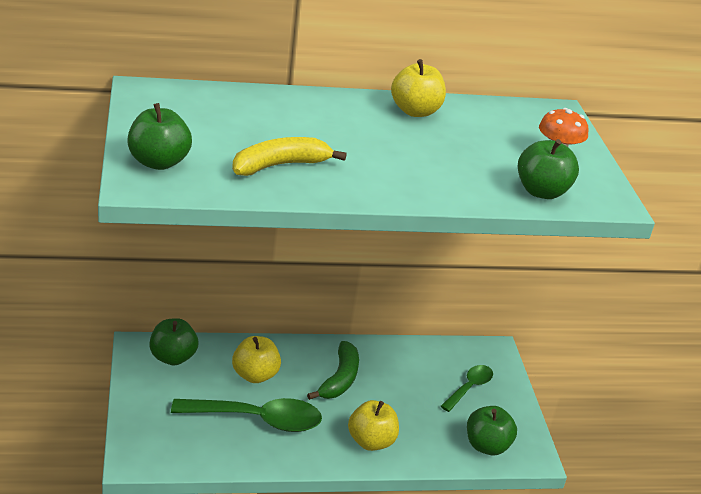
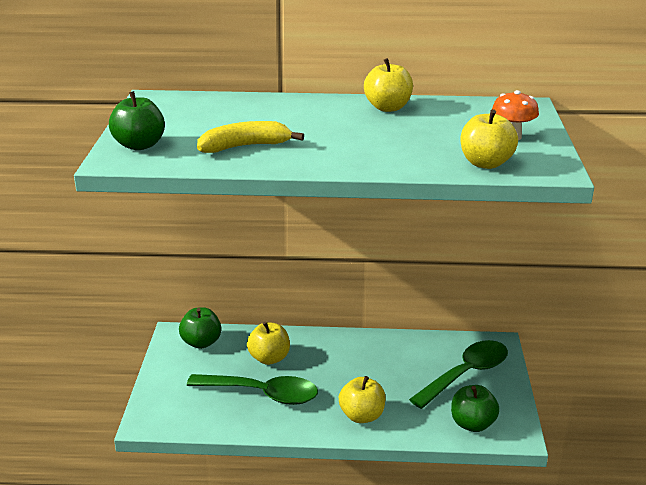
camera: 15 degrees right, 5 degrees down
green banana [307,341,359,400] -> none
green spoon [441,365,493,412] -> green spoon [409,340,508,409], size x1.74
green apple [518,139,579,199] -> yellow apple [461,109,518,169]

